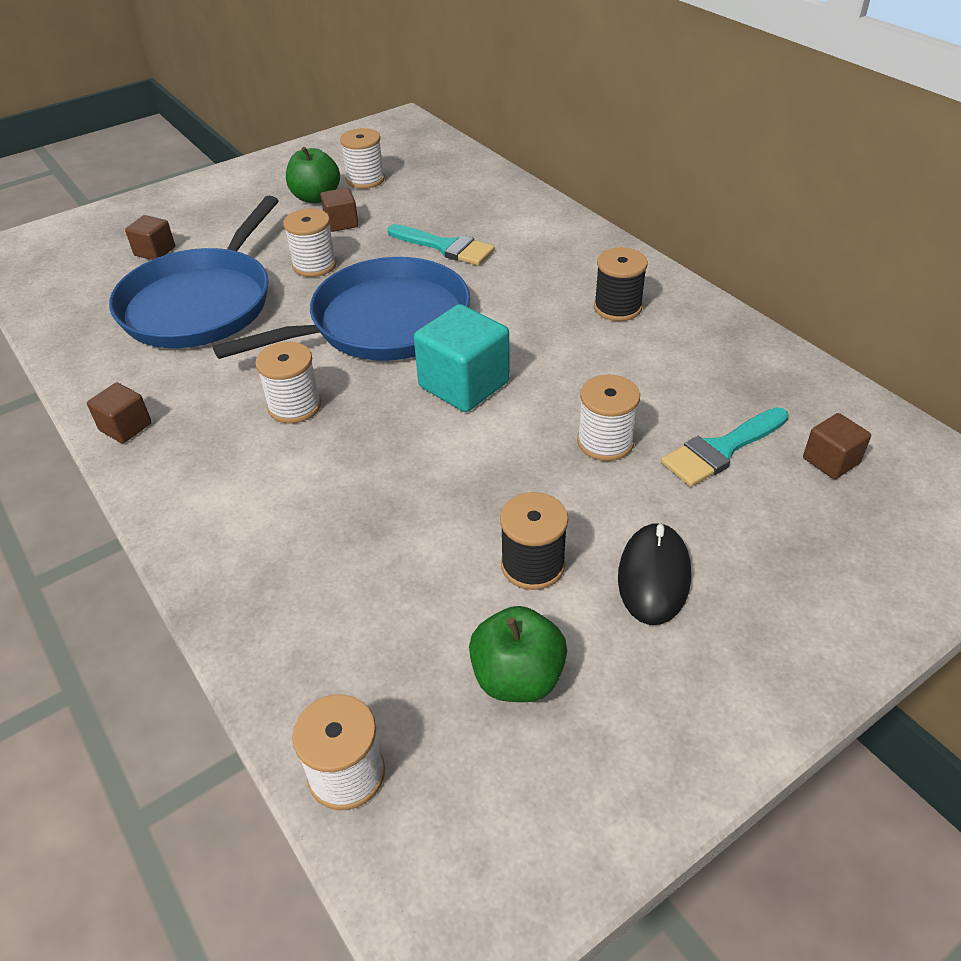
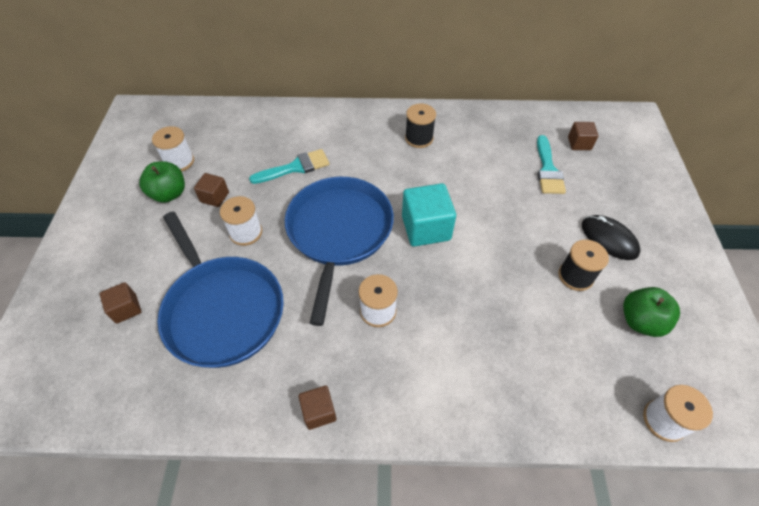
camera: 55 degrees left, 10 degrees up
white spool [577,375,640,461] -> none

